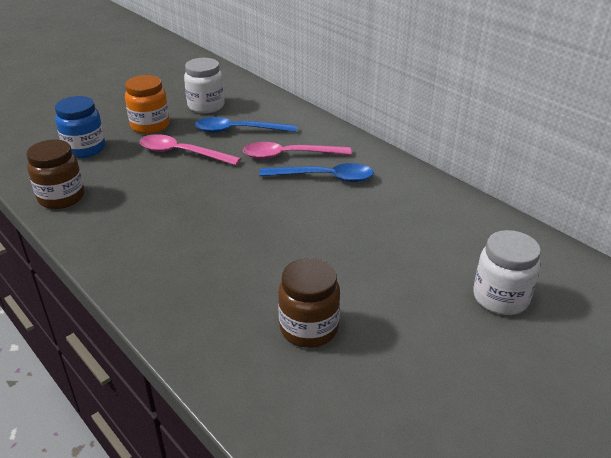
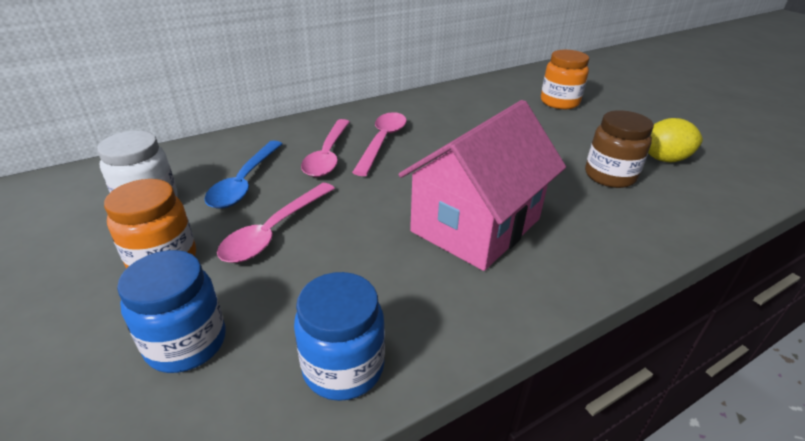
camera: 80 degrees left, 0 degrees up
brown jar [26,140,84,209] -> blue jar [294,272,385,401]
blue spoon [259,163,374,182] -> pink spoon [352,112,407,176]
white jar [473,230,541,315] -> orange jar [541,50,589,109]
none -> pink house [399,100,566,271]
none -> yellow lemon [648,118,703,162]

